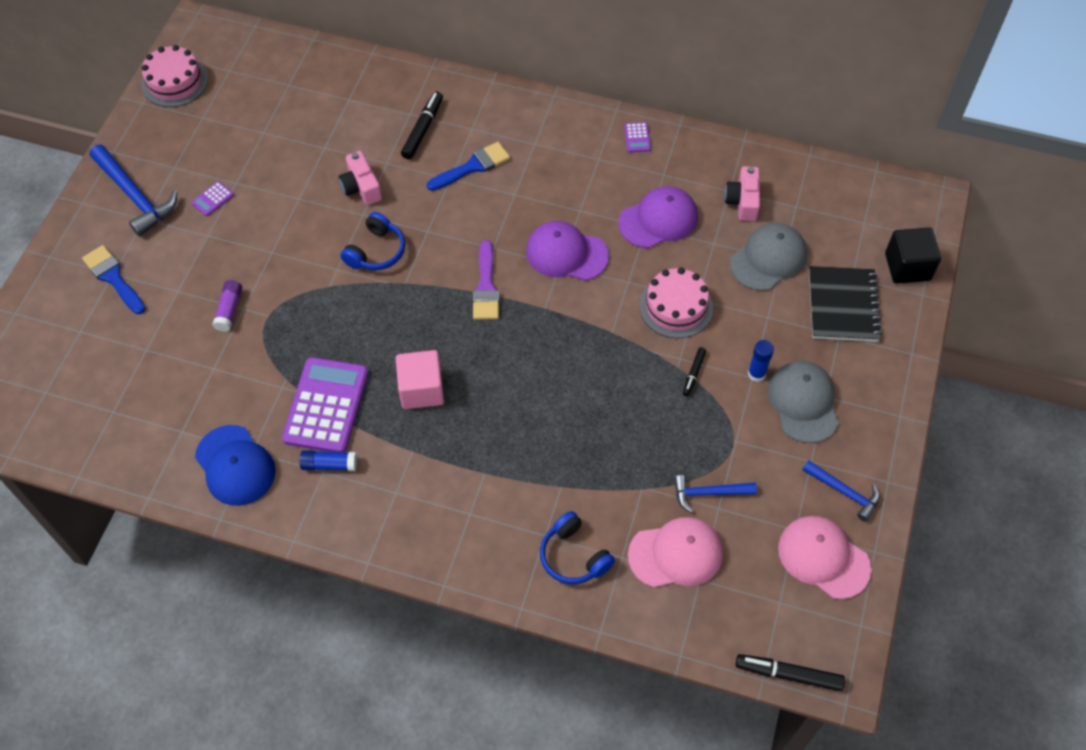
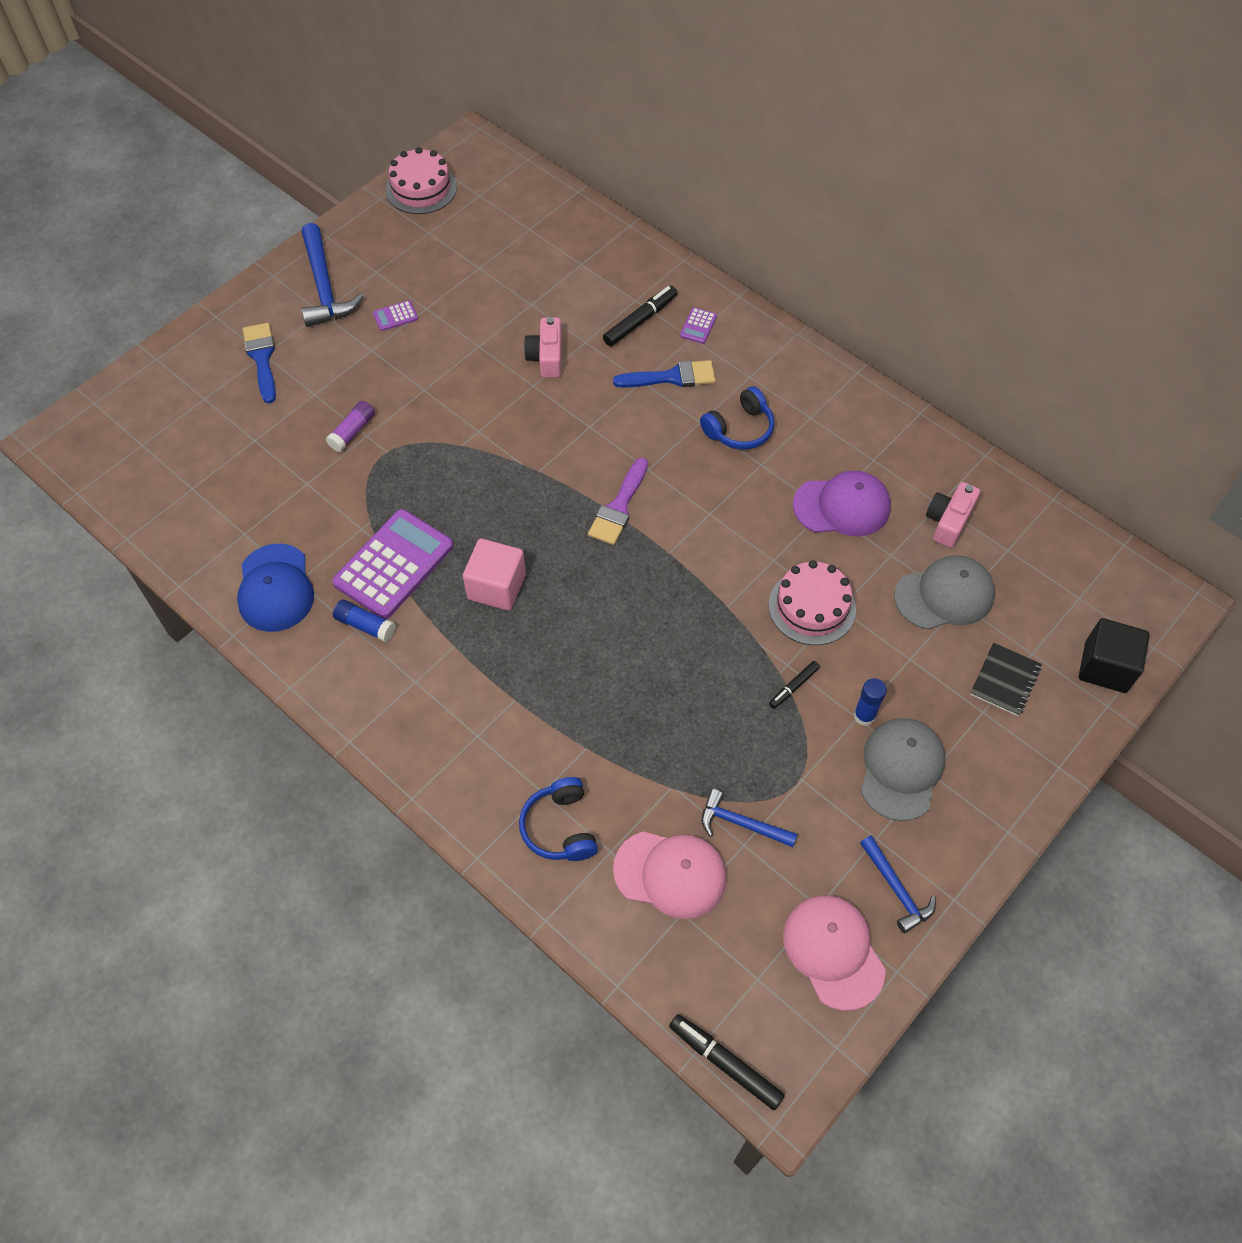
camera: 25 degrees right, 0 degrees up
blue headphones [341,212,405,270] -> blue headphones moved to [700,386,774,450]
purple cap [526,221,609,281] -> none
purple calculator [624,122,651,152] -> purple calculator moved to [680,307,717,344]
black notebook [809,266,882,342] -> black notebook [970,643,1042,716], size x0.64

